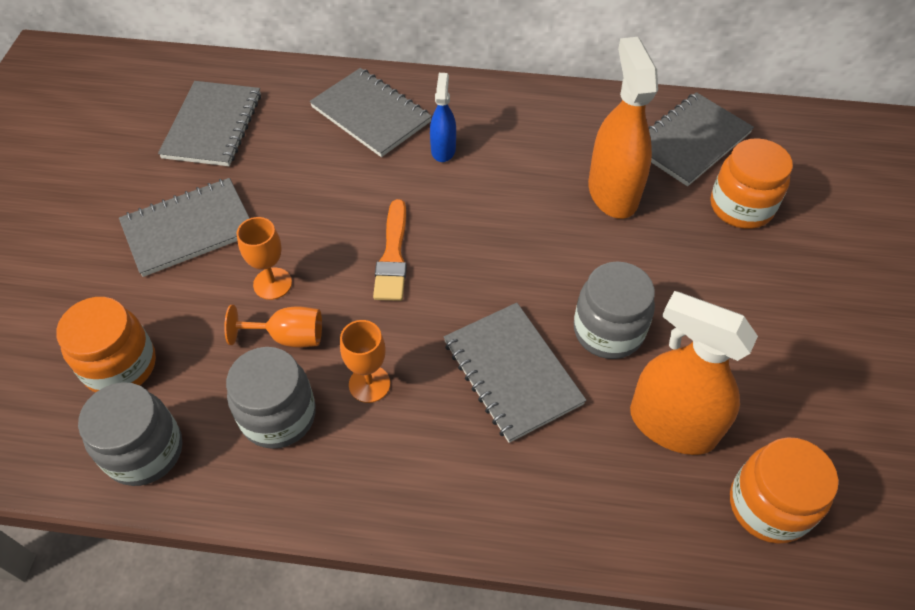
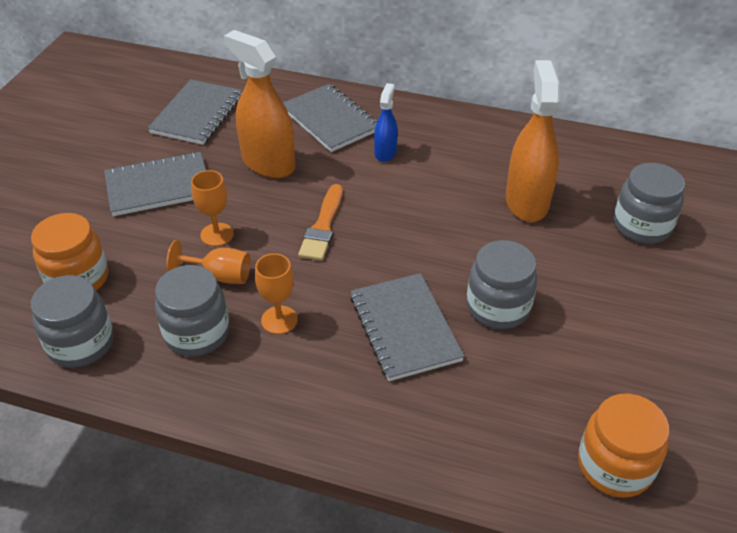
camera: 10 degrees right, 10 degrees down
orange spray bottle [630,291,758,455] -> orange spray bottle moved to [224,30,295,178]
grey notebook [648,92,754,186] -> none
orange jar [711,138,793,229] -> grey jar [614,163,685,244]

